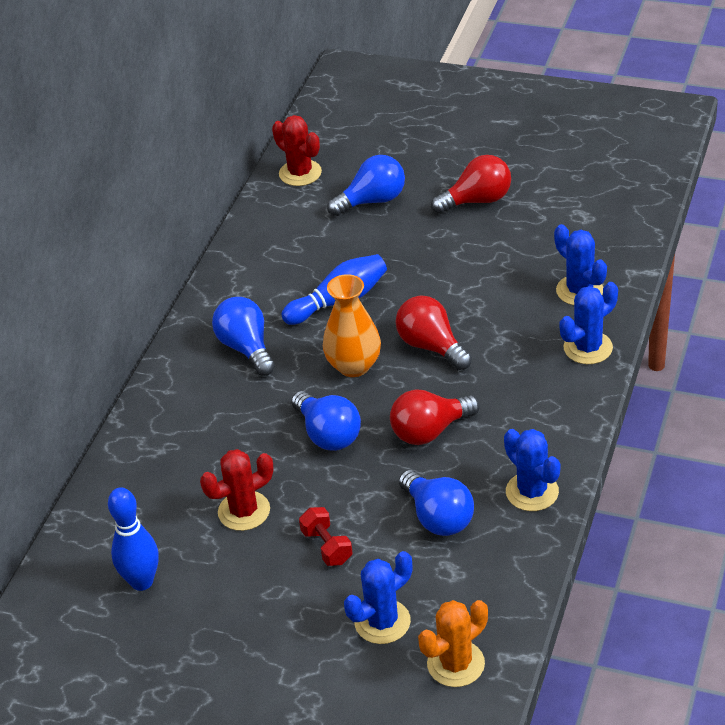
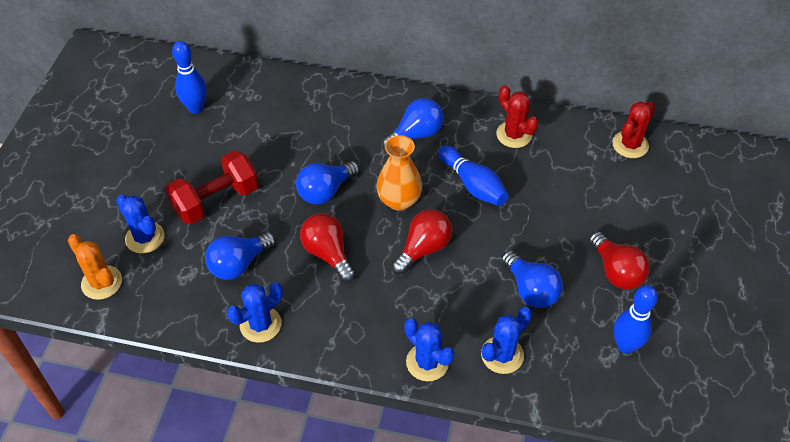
camera: 80 degrees right, 10 degrees up
red cactus [200,449,273,531] -> red cactus moved to [496,85,539,148]
red dumbbell [299,507,353,566] -> red dumbbell [166,150,259,225], size x1.92
blue light bulb [327,155,405,216] -> blue light bulb moved to [501,251,563,308]
none -> blue bowling pin [613,285,658,354]

